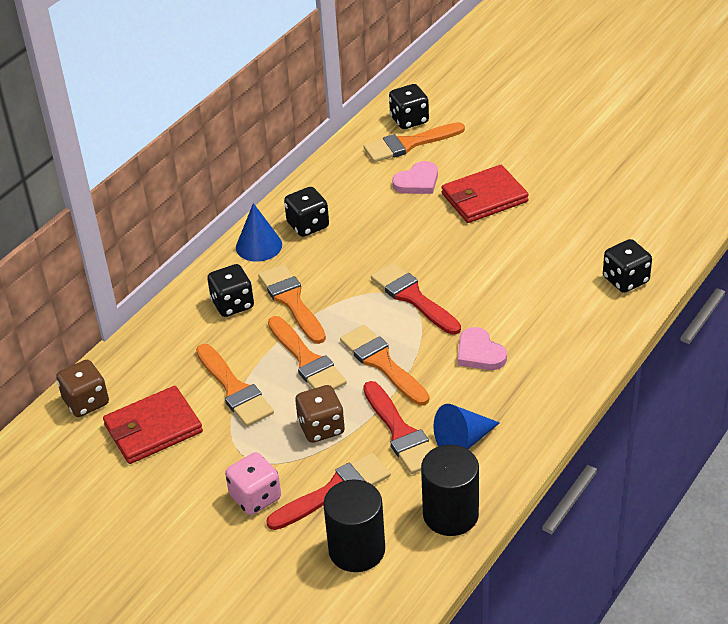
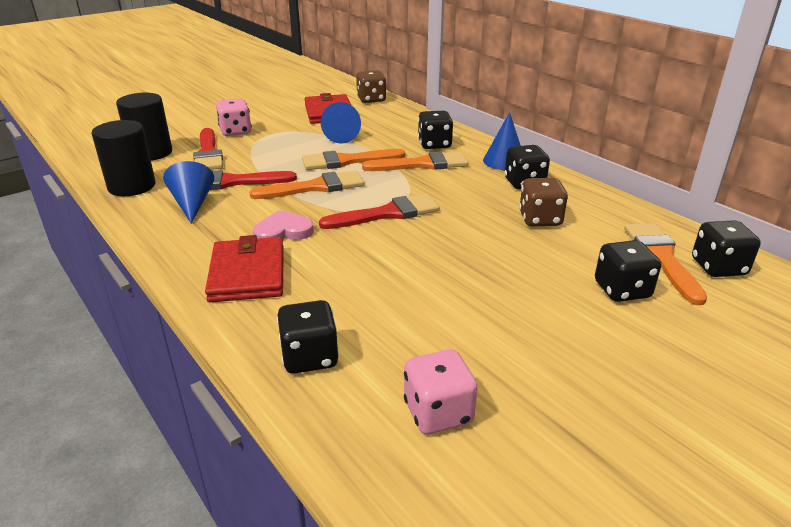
camera: 105 degrees right, 10 degrees down
orange brush [196,344,274,427] -> blue cone [321,102,361,144]
brown dice [295,385,345,443] -> brown dice moved to [519,178,568,226]
pink heart [392,161,438,194] -> none
red wallet [441,165,529,223] -> red wallet moved to [205,235,284,302]
none -> pink dice [404,349,478,435]
none -> black dice [595,240,661,302]

